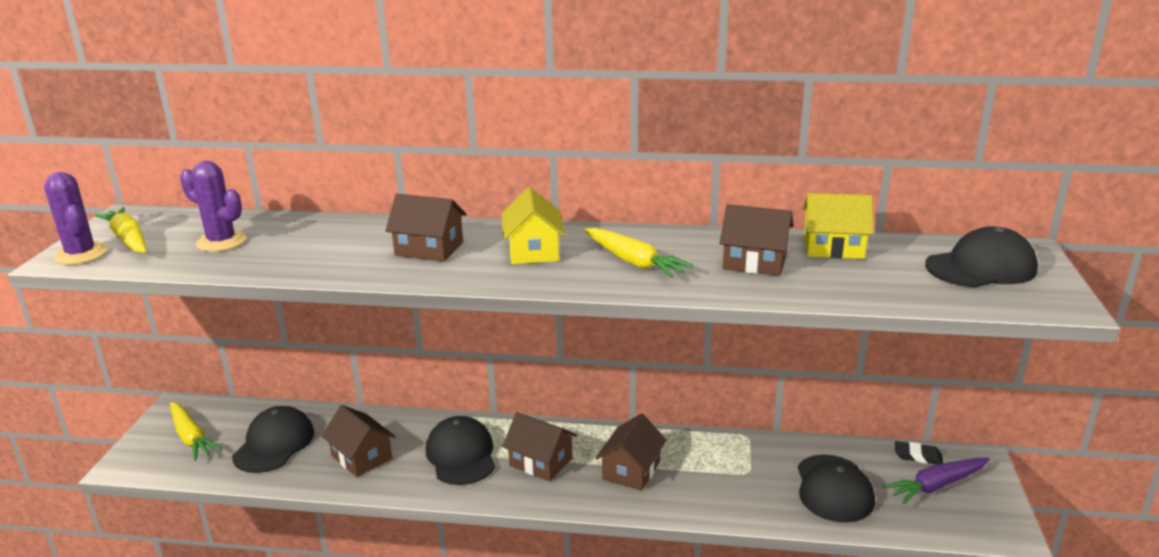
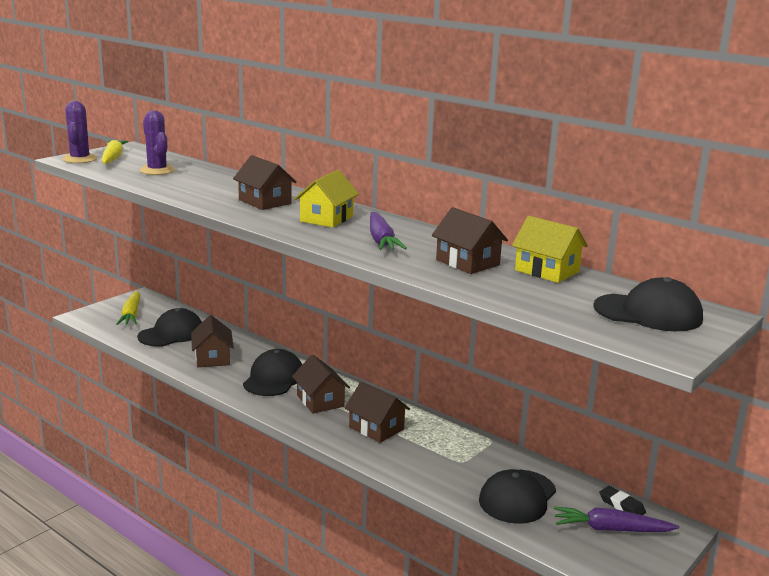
camera: 30 degrees right, 5 degrees down
yellow carrot [584,228,694,278] -> purple carrot [370,212,407,250]
brown house [596,413,667,491] -> brown house turned 75 degrees clockwise [345,382,410,443]

